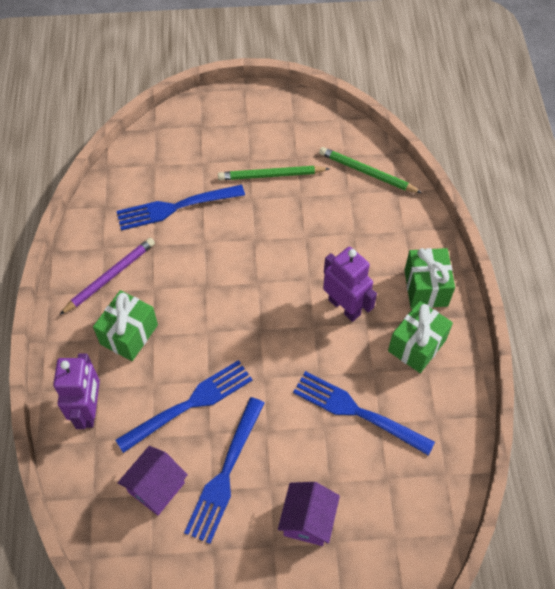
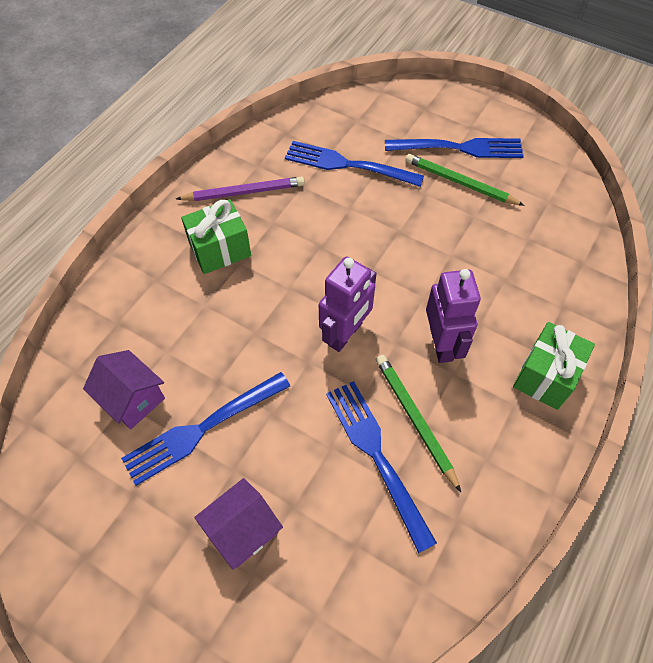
camera: 35 degrees right, 0 degrees up
purple robot [53,353,100,429] -> purple robot moved to [319,256,377,352]
blue fork [116,360,253,453] -> blue fork moved to [385,138,524,158]
purple house [118,446,188,515] -> purple house turned 60 degrees clockwise [83,350,165,429]
green pencil [319,147,422,193] -> green pencil moved to [376,355,461,492]
green gift [388,301,453,373] -> none

